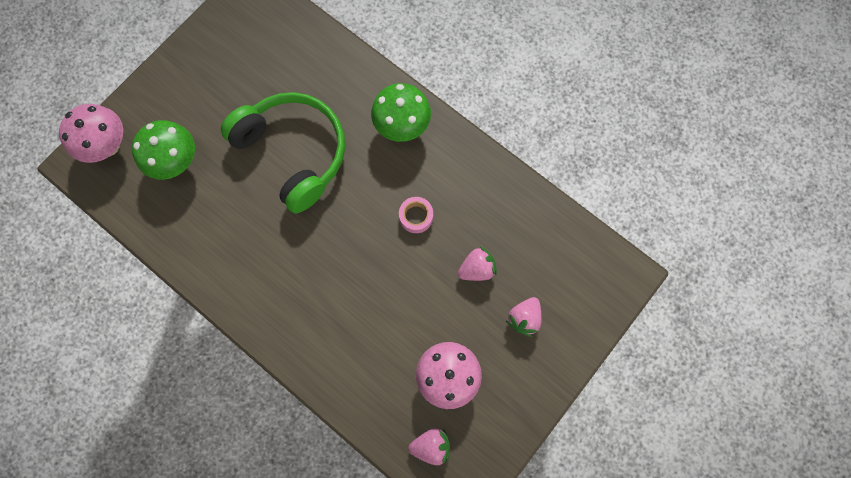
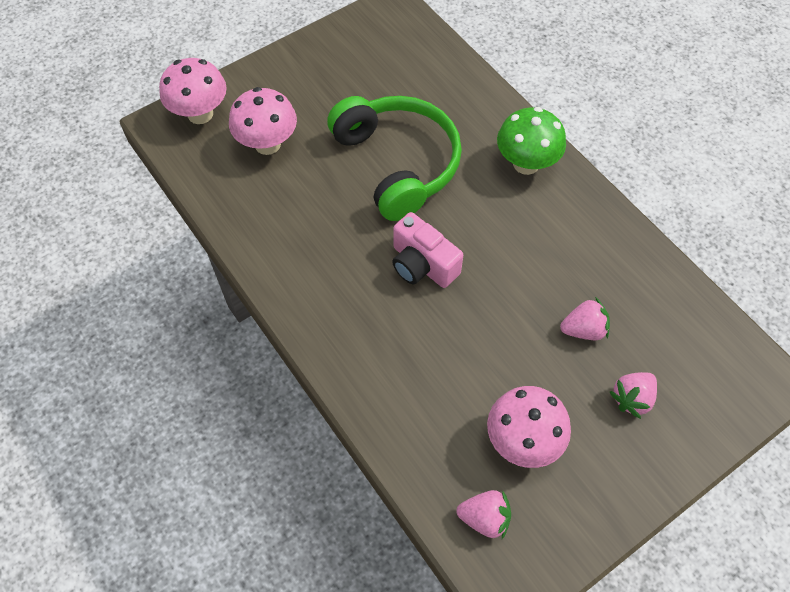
camera: 15 degrees right, 15 degrees down
green mushroom [132,120,195,180] -> pink mushroom [229,87,297,155]
pink tape [399,197,433,233] -> none
none -> pink camera [392,212,463,288]

